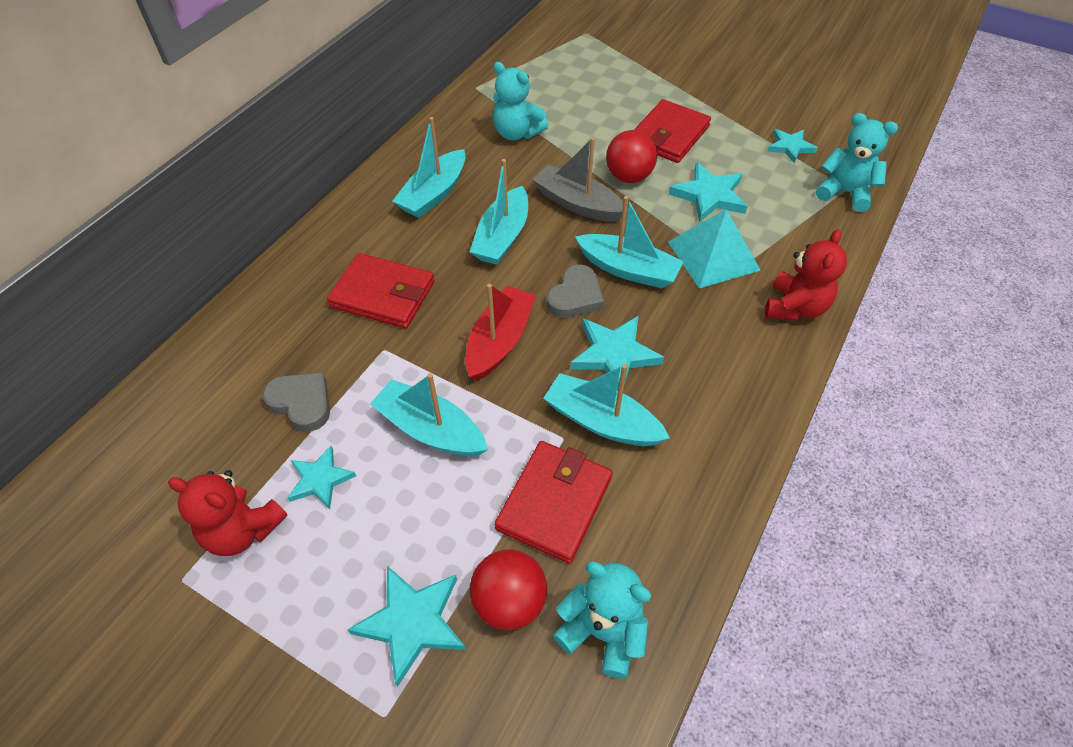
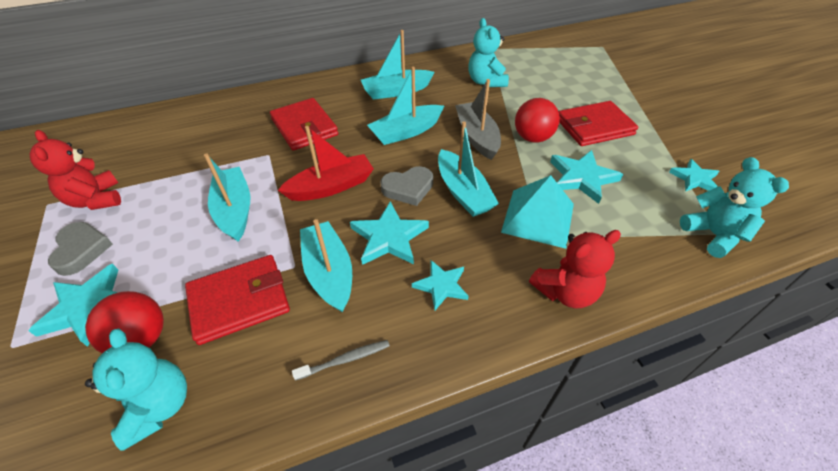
camera: 40 degrees right, 5 degrees down
grey heart [262,373,330,432] -> grey heart moved to [48,222,113,276]
turquoise star [287,446,356,509] -> turquoise star moved to [412,260,468,311]
none -> grey toothbrush [292,340,390,381]

